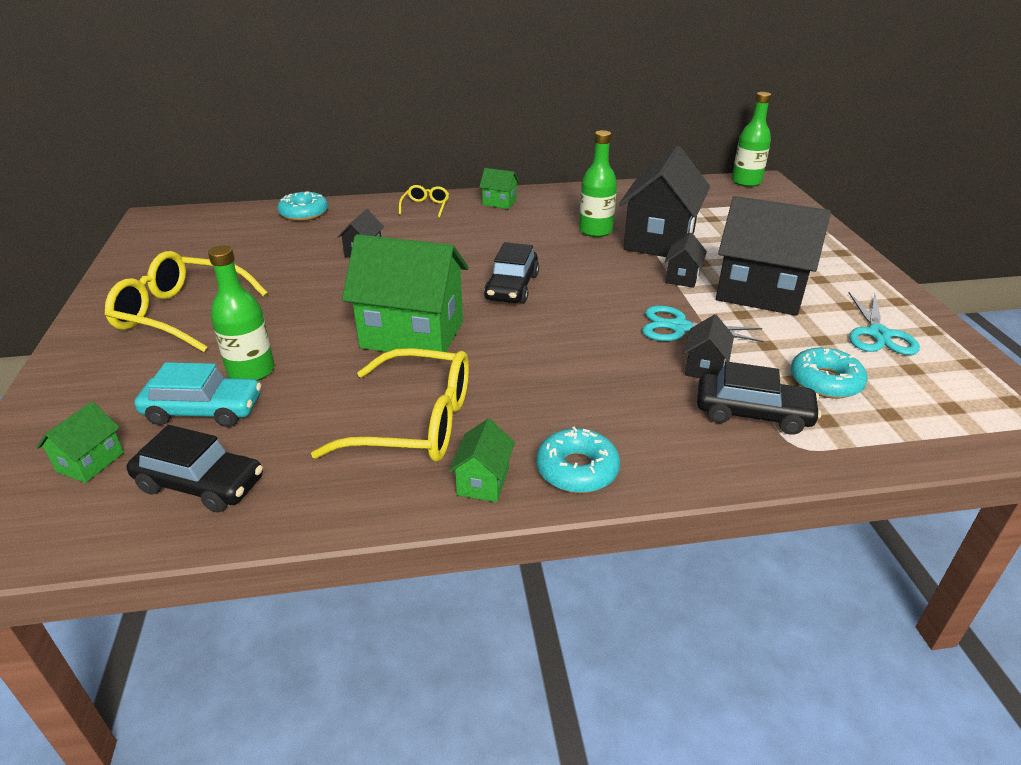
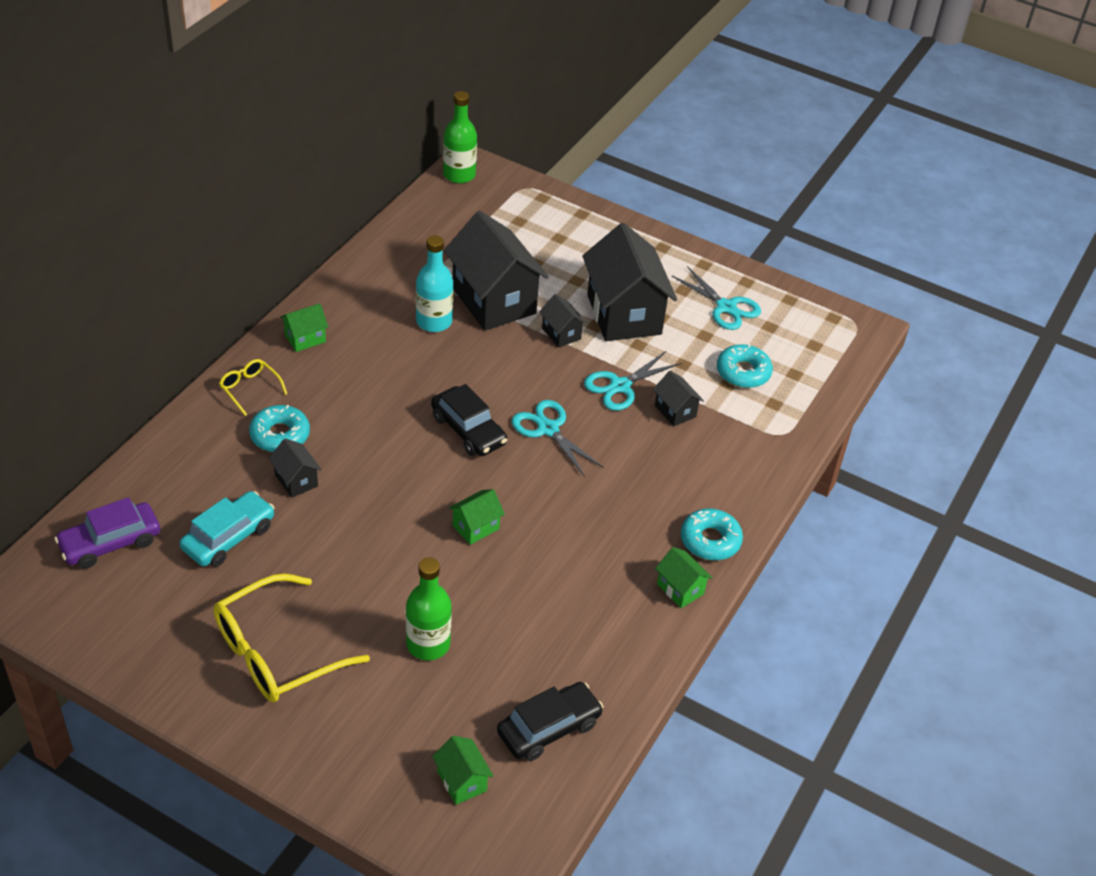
camera: 55 degrees left, 10 degrees up
turquoise car [134,362,261,427] -> turquoise car moved to [180,491,275,567]
turquoise donut [277,191,328,221] -> turquoise donut moved to [249,405,310,452]
yellow glasses [311,348,469,462] -> none
green house [342,234,469,352] -> green house [449,489,505,545], size x0.45
green bottle [579,130,617,237] -> turquoise bottle [416,235,453,332]
black car [697,361,821,435] -> none
black house [716,196,831,316] -> black house turned 75 degrees counterclockwise [582,223,677,341]
none -> purple car [54,497,160,569]
none -> turquoise scissors [512,400,604,477]

